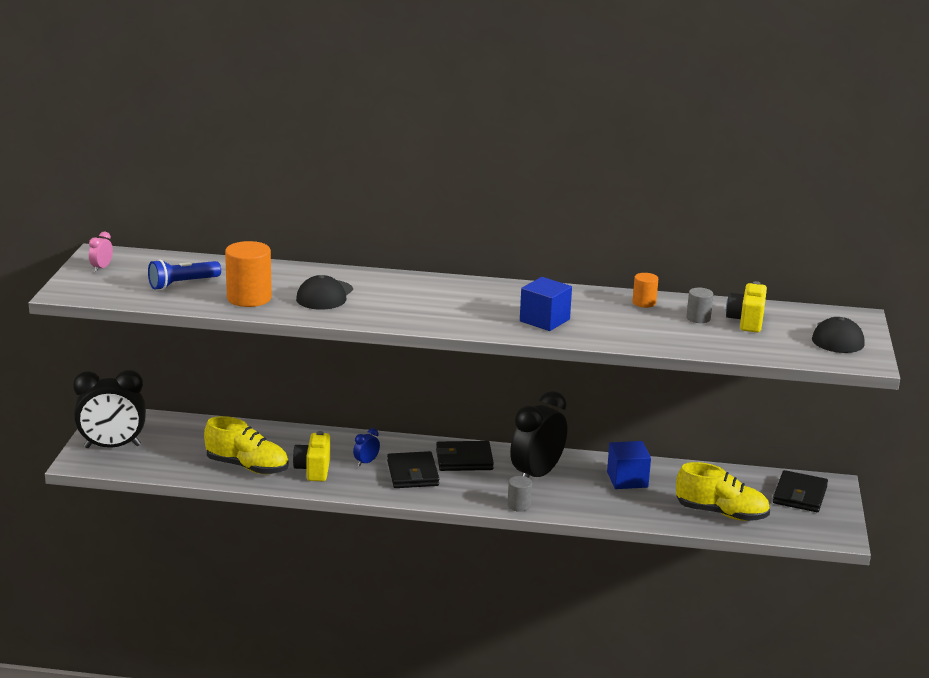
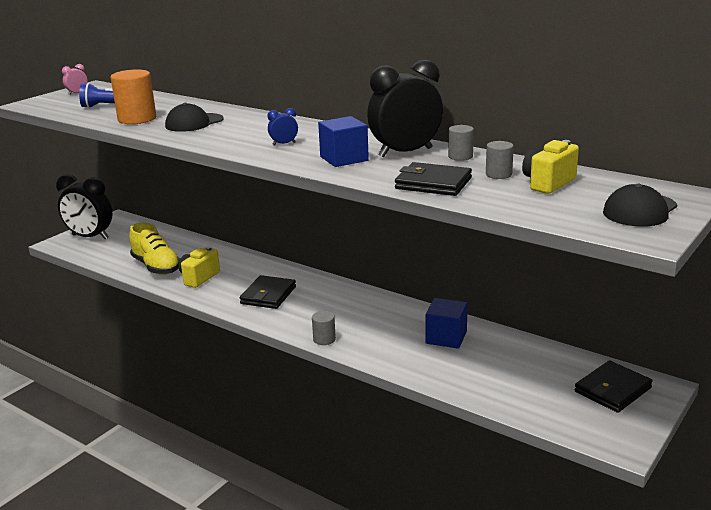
camera: 30 degrees right, 0 degrees up
blue clock [353,428,380,466] -> blue clock moved to [268,108,298,146]
black wallet [436,441,494,471] -> black wallet moved to [395,162,472,196]
black clock [510,391,567,478] -> black clock moved to [367,59,443,158]
orange cylinder [633,273,658,308] -> grey cylinder [448,125,474,161]
yellow shoe [676,462,770,521] -> none

